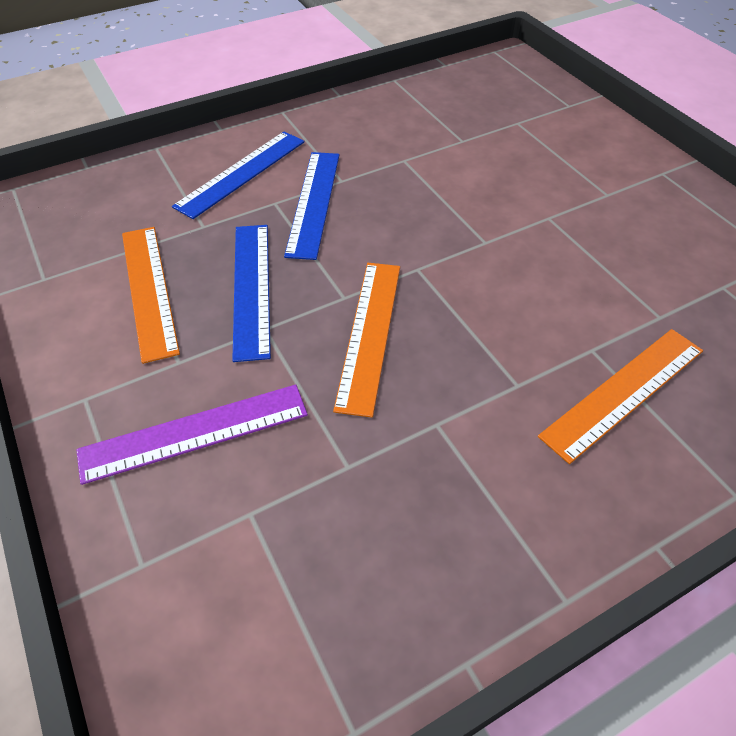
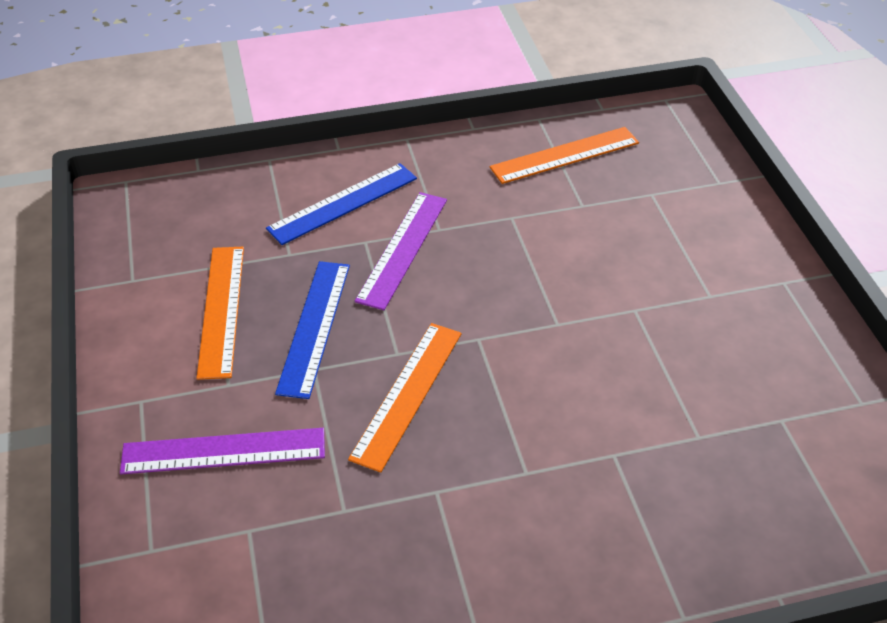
camera: 15 degrees right, 5 degrees down
blue ruler [284,152,340,260] -> purple ruler [355,192,447,310]
orange ruler [538,329,703,464] -> orange ruler moved to [489,127,639,184]

